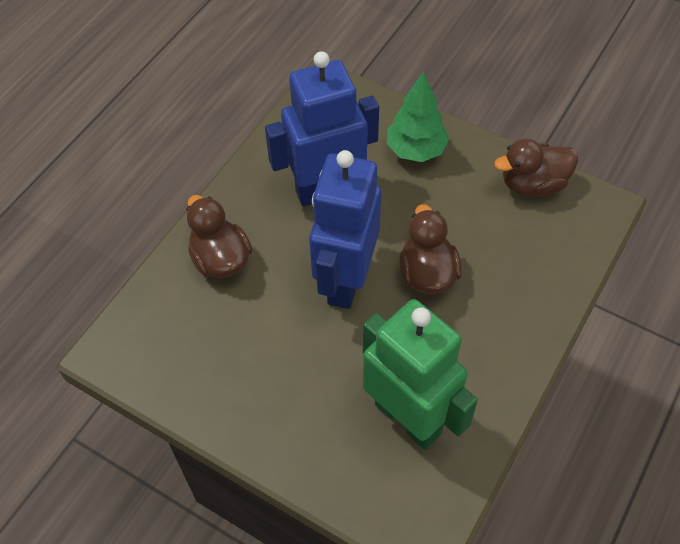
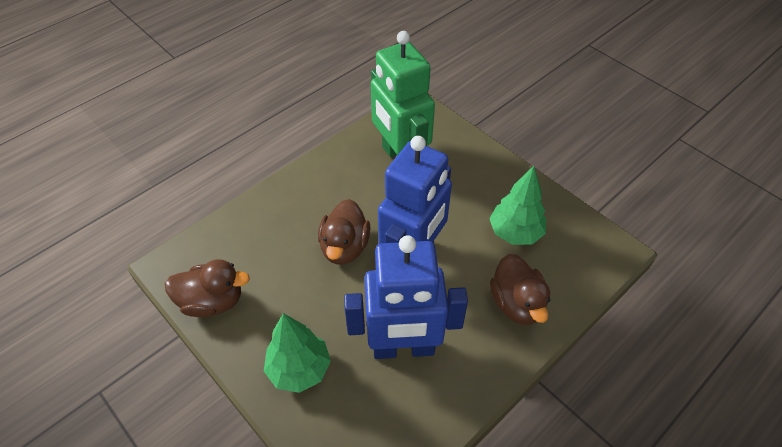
camera: 165 degrees left, 5 degrees down
none -> green tree [489,166,546,245]

